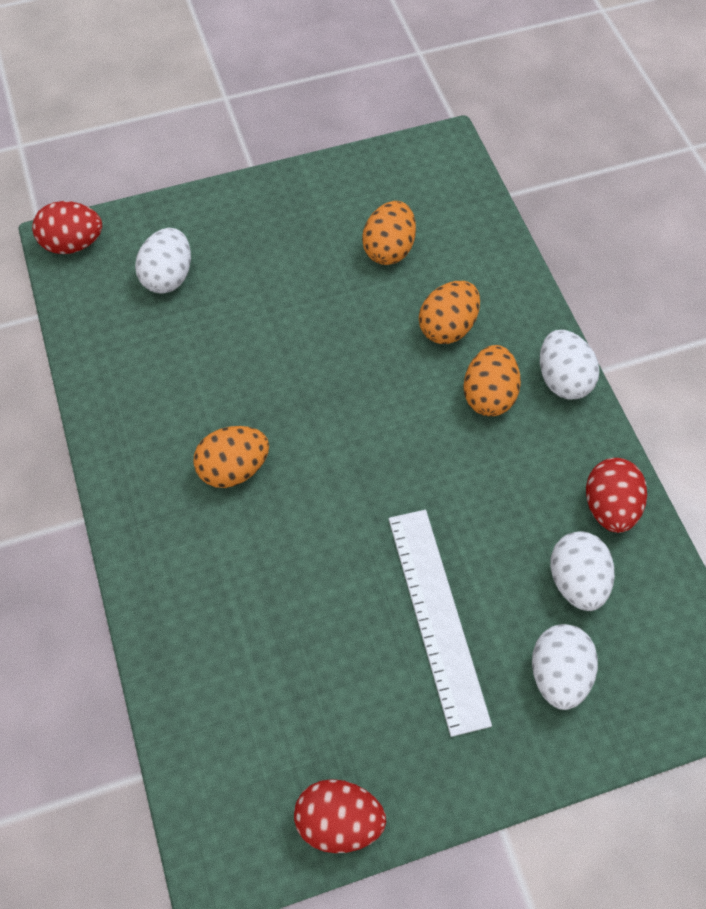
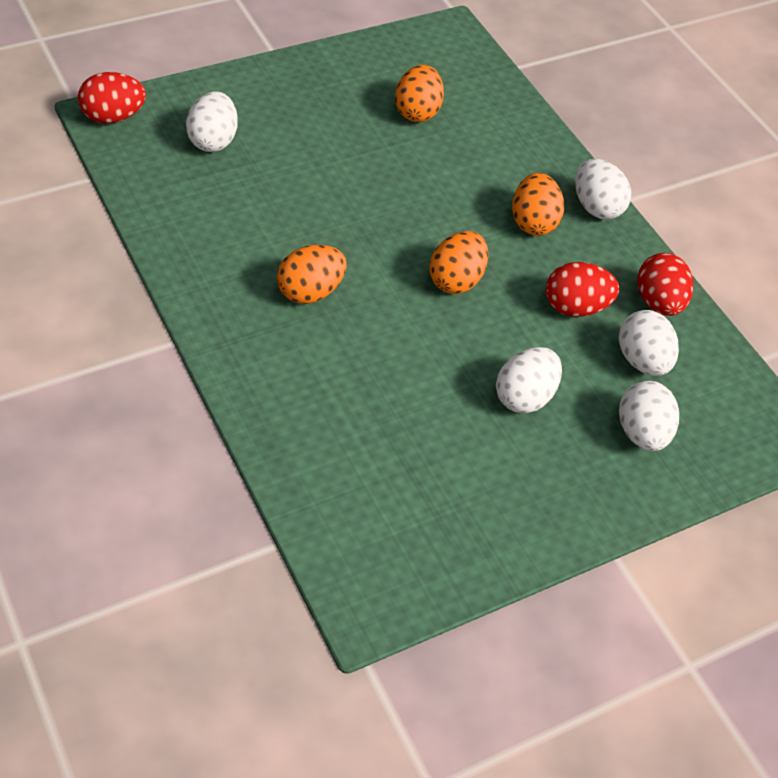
camera: 15 degrees left, 10 degrees down
red egg [294,779,386,853] -> red egg moved to [546,262,619,317]
white ruler [389,510,492,737] -> white egg [496,347,562,413]
orange egg [419,281,480,344] -> orange egg moved to [429,231,488,294]

